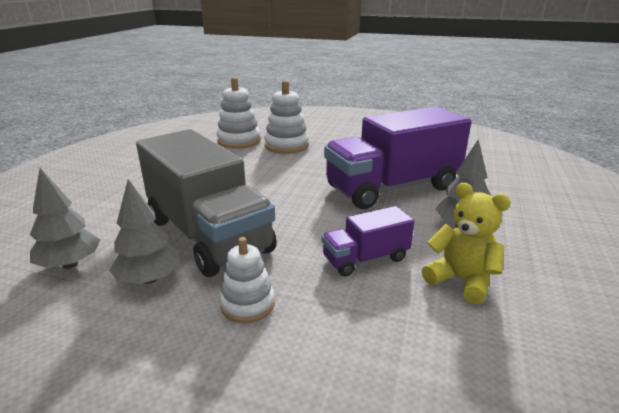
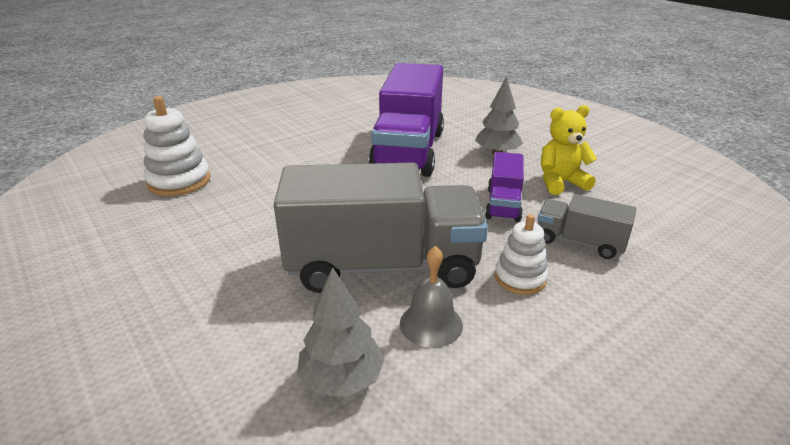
camera: 55 degrees left, 5 degrees up
grey tree [109,179,181,284] -> grey bell [400,246,463,348]
white stacking toy [264,80,309,154] -> none
none -> grey truck [537,194,636,259]

